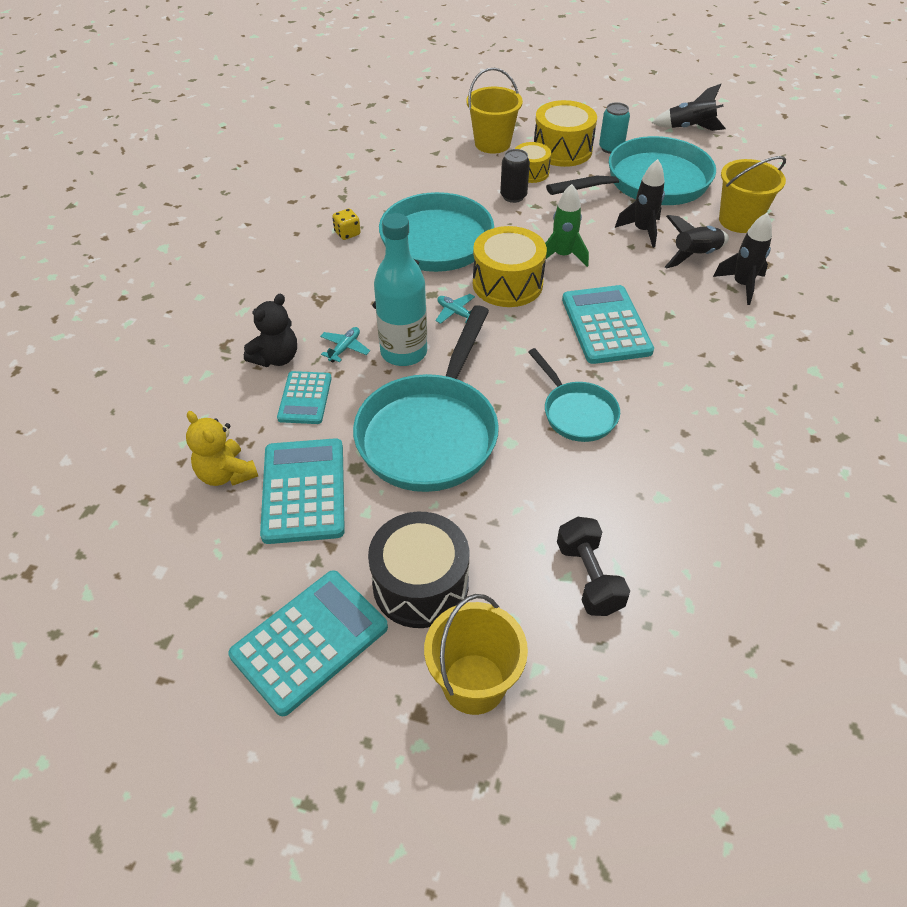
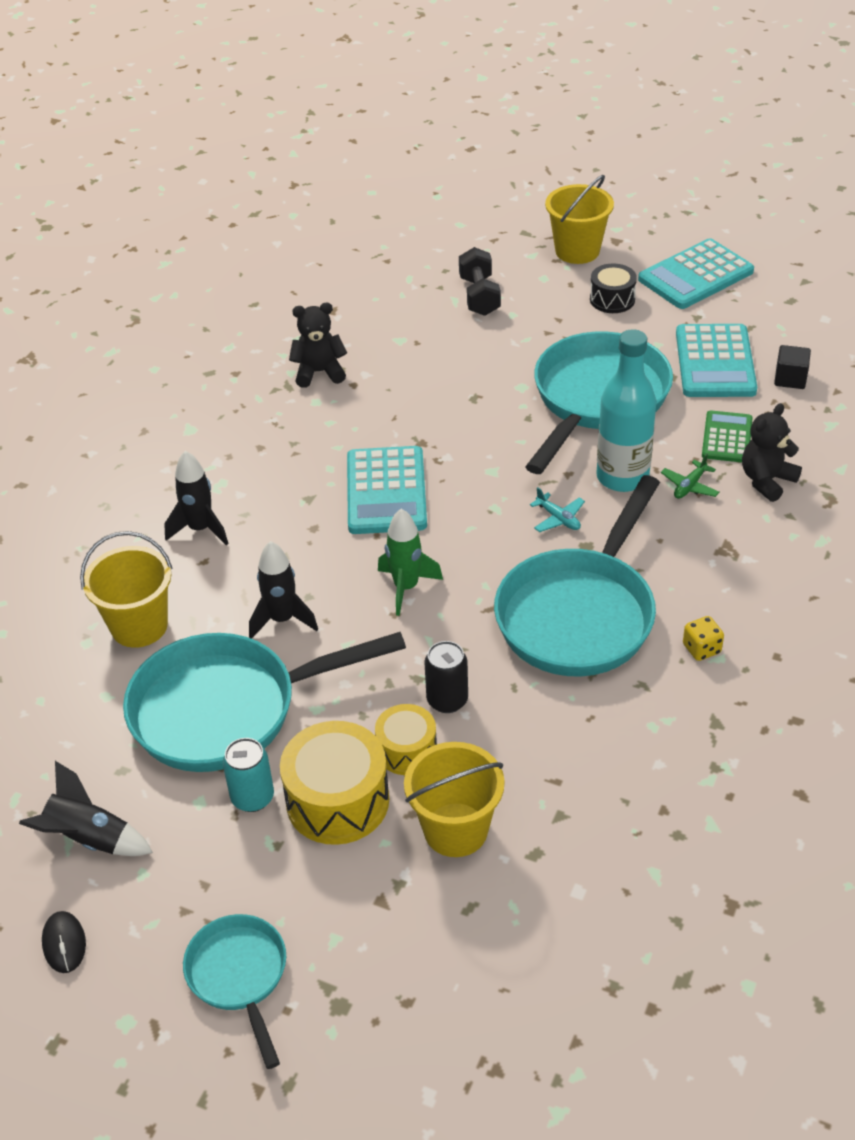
camera: 170 degrees left, 5 degrees down
yellow teddy bear [186,411,258,486] -> black cube [774,345,811,389]
turquoise calculator [277,371,332,424] -> green calculator [702,410,753,462]
turquoise plane [320,327,370,362] -> green plane [661,453,720,499]
black drum [368,512,469,628] -> black drum [590,263,637,313], size x0.60
yellow drum [473,226,547,307] -> none
turquoise pan [528,348,620,442] -> turquoise pan moved to [183,914,286,1069]
black rocket [665,215,729,269] -> none
none -> black mouse [42,911,86,973]
none -> black teddy bear [289,303,347,388]

